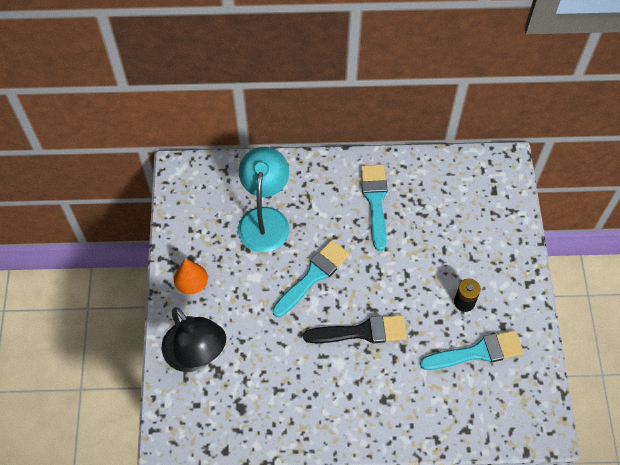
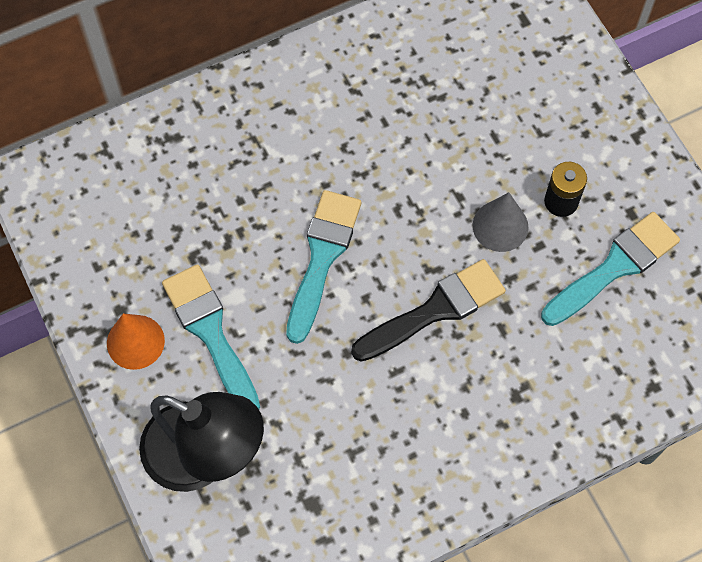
camera: 25 degrees left, 5 degrees up
turquoise lamp [238,147,289,252] -> none
turquoise brush [361,164,388,251] -> turquoise brush moved to [162,264,260,409]
none -> grey cone [473,192,528,252]

